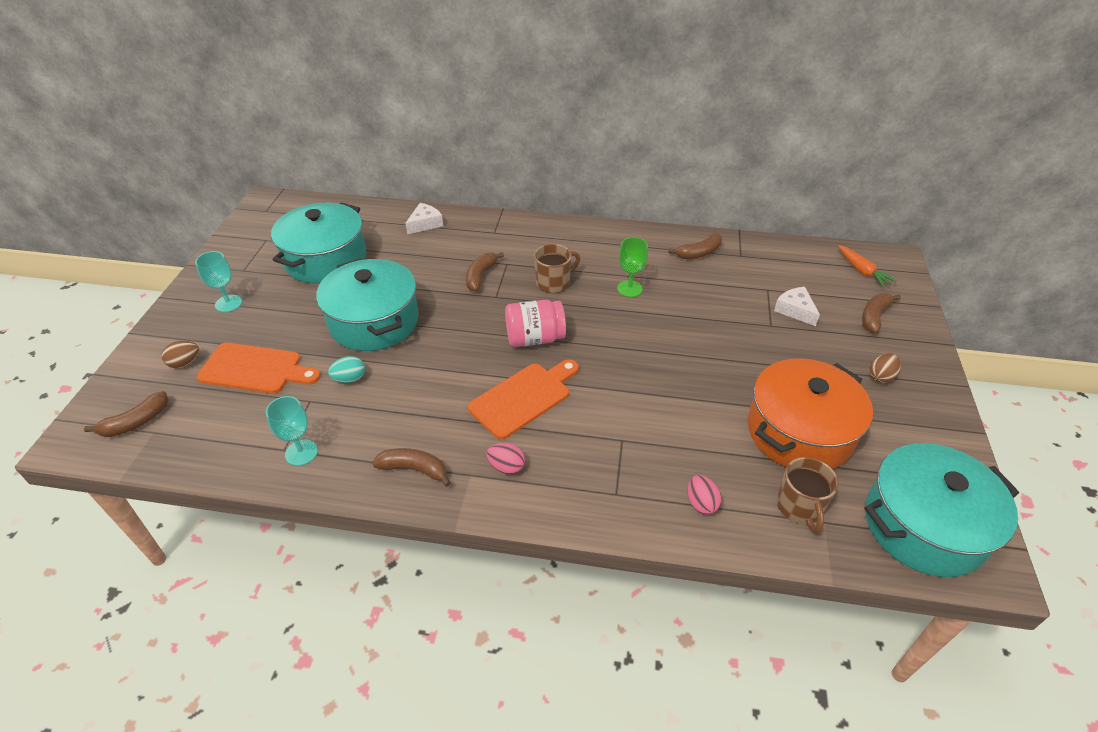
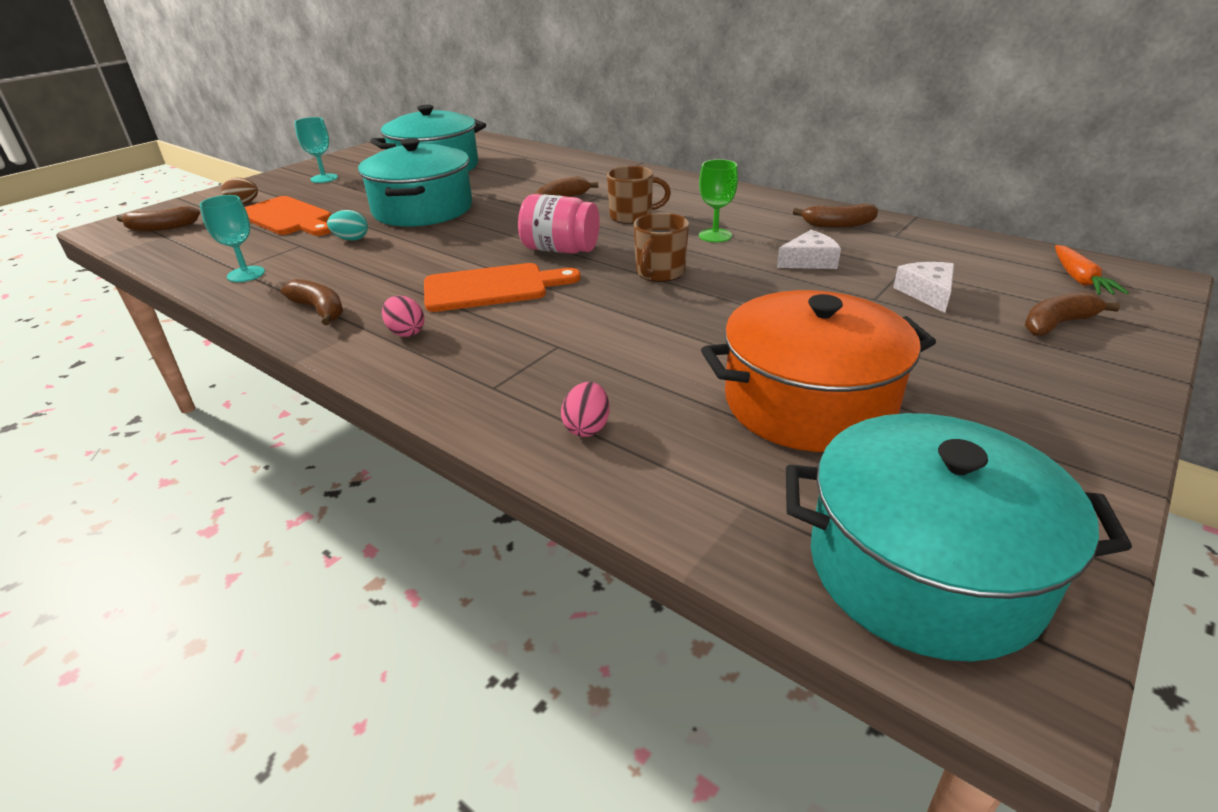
camera: 30 degrees right, 10 degrees down
white cheese [405,203,443,234] -> white cheese moved to [777,230,841,269]
brown mug [776,457,838,533] -> brown mug moved to [634,213,689,282]
brown egg [870,353,901,383] -> none

